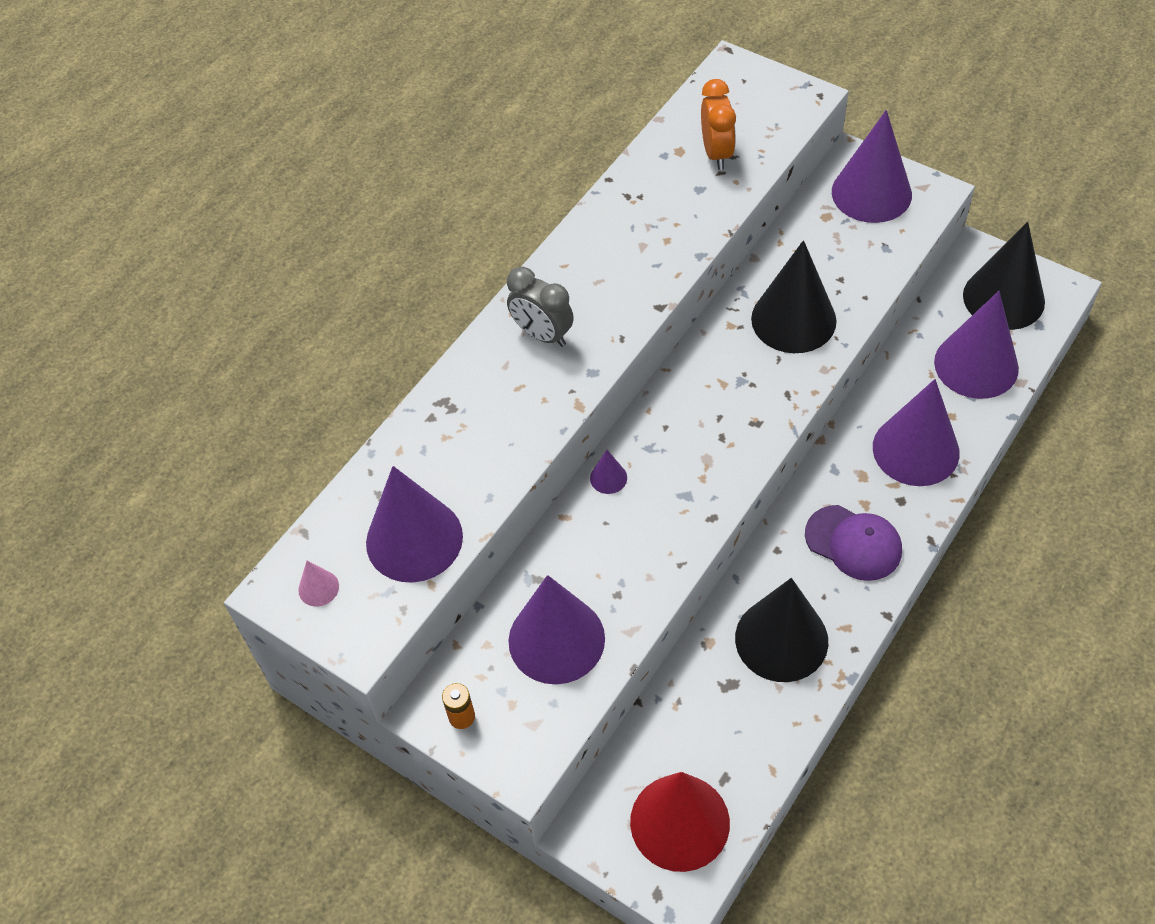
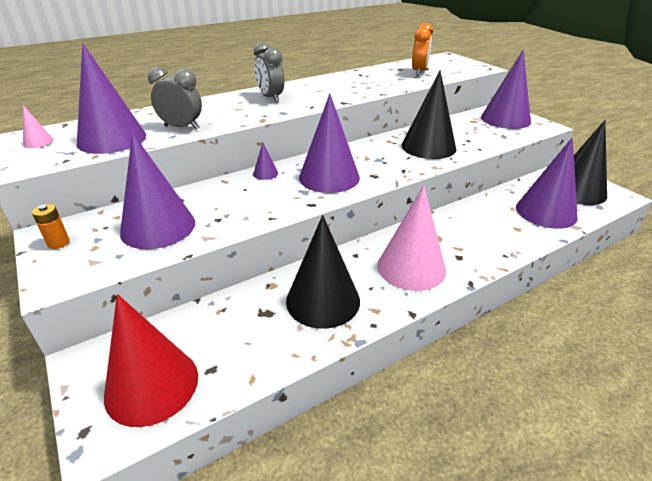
camera: 20 degrees right, 20 degrees down
purple cap [805,505,902,581] -> pink cone [378,185,446,291]
purple cone [873,379,960,486] -> purple cone moved to [299,93,360,193]
none -> grey clock [148,67,202,130]

